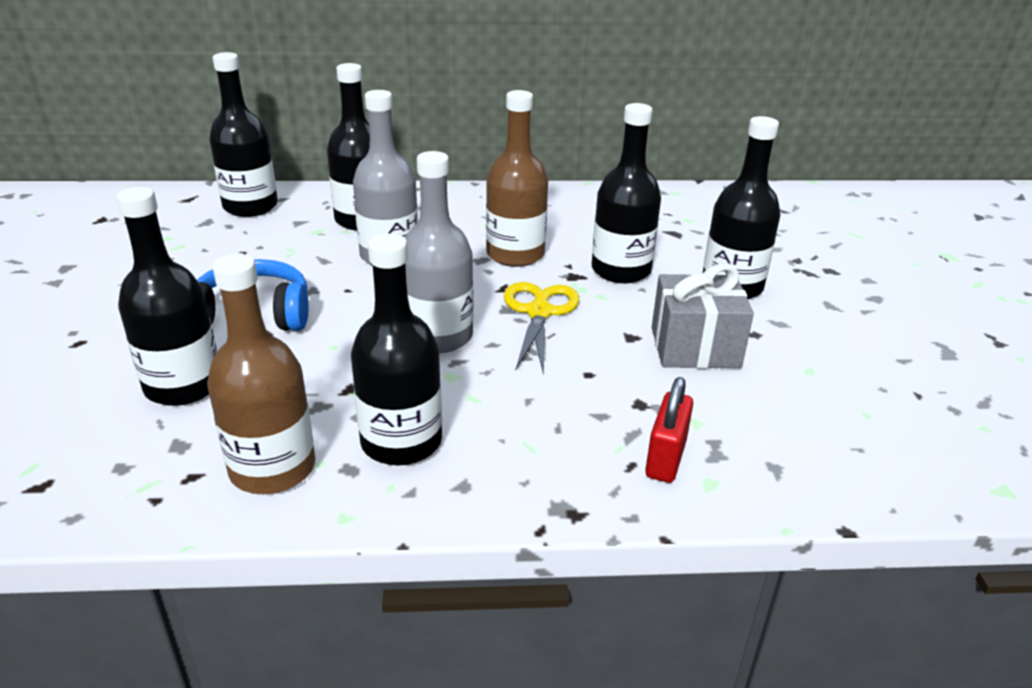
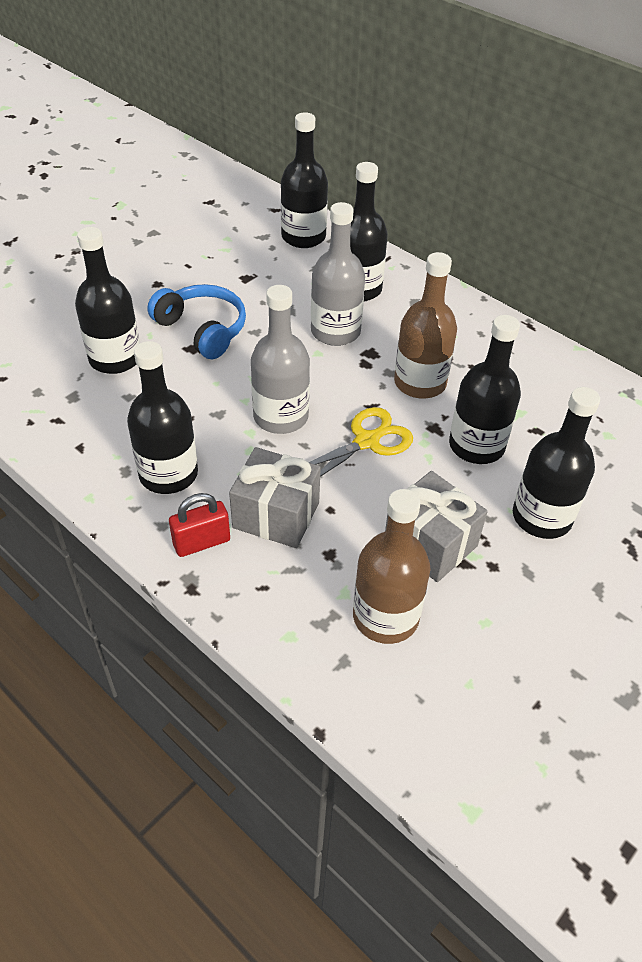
camera: 45 degrees right, 15 degrees up
brown bottle [207,254,315,494] -> brown bottle moved to [353,489,431,644]
red padlock [645,377,693,483] -> red padlock moved to [169,493,230,557]
none -> grey gift [229,447,321,548]

